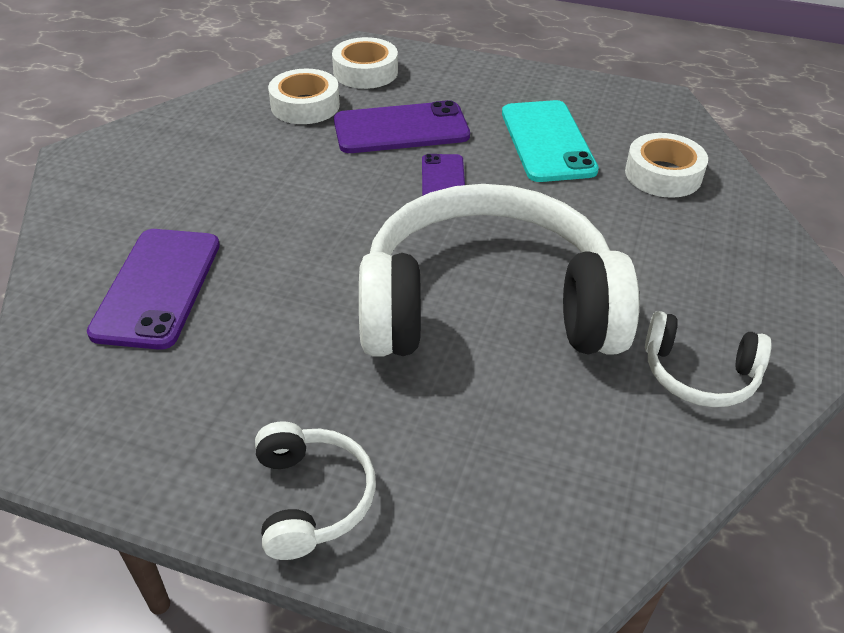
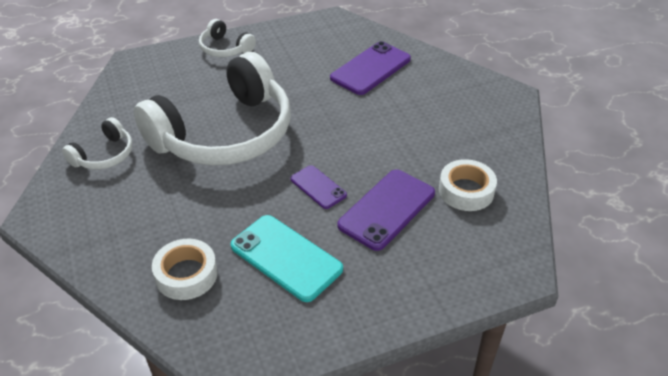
camera: 140 degrees right, 0 degrees up
purple phone [87,229,220,350] -> purple phone turned 75 degrees clockwise [330,41,411,95]
white tape [332,37,398,89] -> none
white headphones [645,311,772,407] -> white headphones turned 150 degrees clockwise [62,117,133,169]

